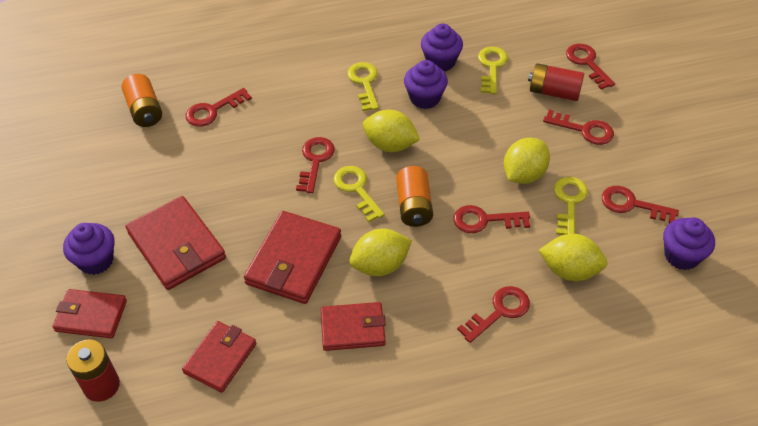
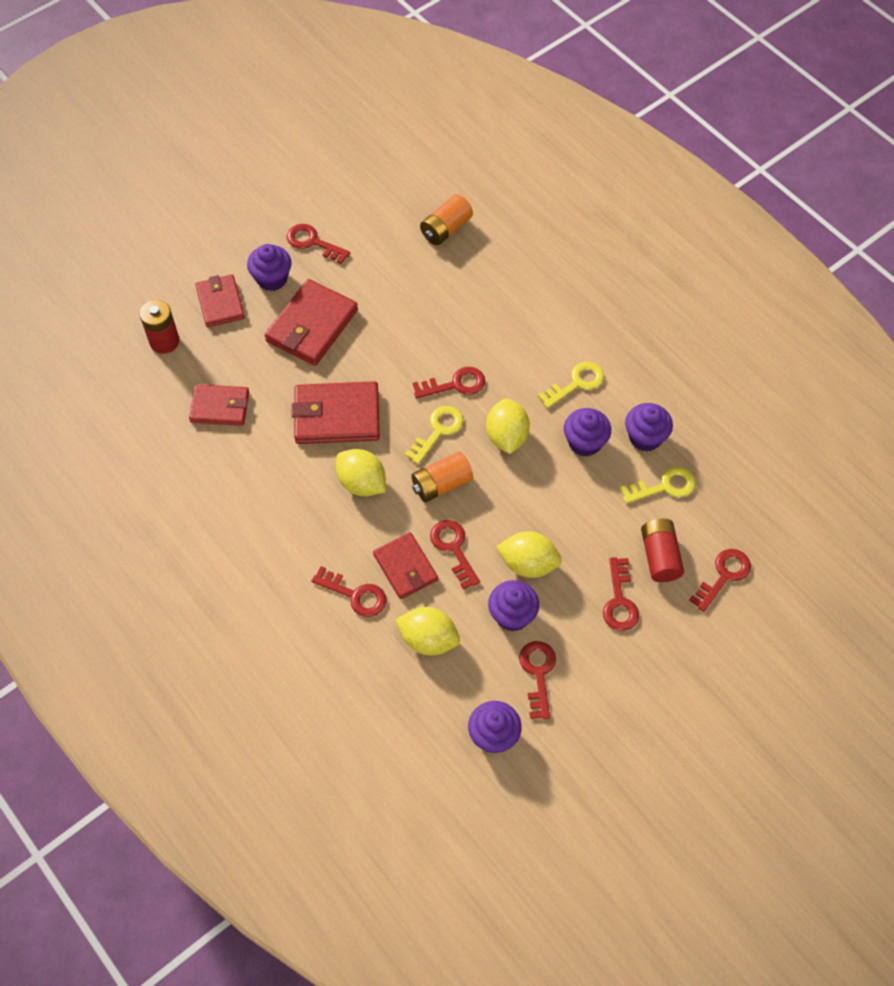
camera: 65 degrees right, 10 degrees up
red key [186,88,252,127] -> red key moved to [287,224,350,264]
red wallet [321,302,386,351] -> red wallet moved to [373,532,438,599]
yellow lemon [539,234,607,281] -> yellow lemon turned 60 degrees counterclockwise [395,607,460,656]
yellow key [554,177,588,235] -> purple cupcake [488,580,539,631]

